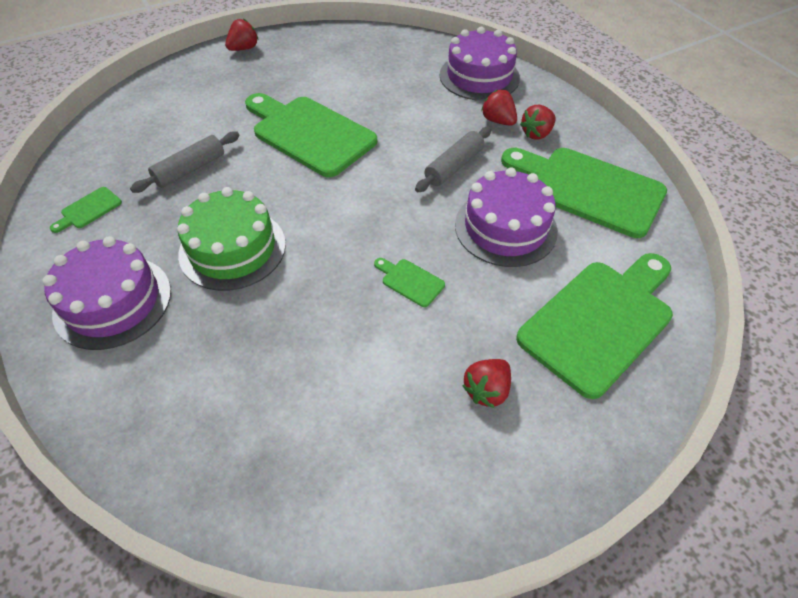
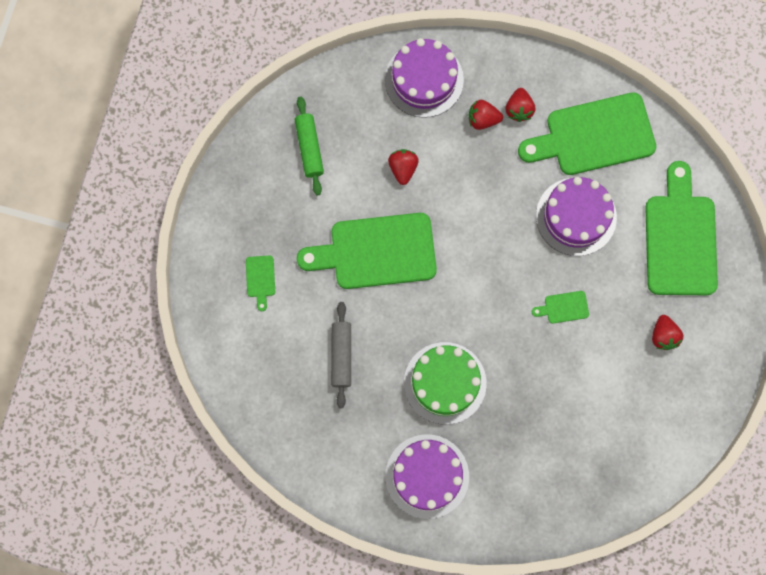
camera: 45 degrees left, 25 degrees up
green cutting board [50,187,122,233] -> green cutting board moved to [246,256,275,311]
red strawberry [225,19,258,51] -> red strawberry moved to [388,149,419,185]
grey rolling pin [415,127,491,192] -> none
none -> green rolling pin [295,96,324,195]

